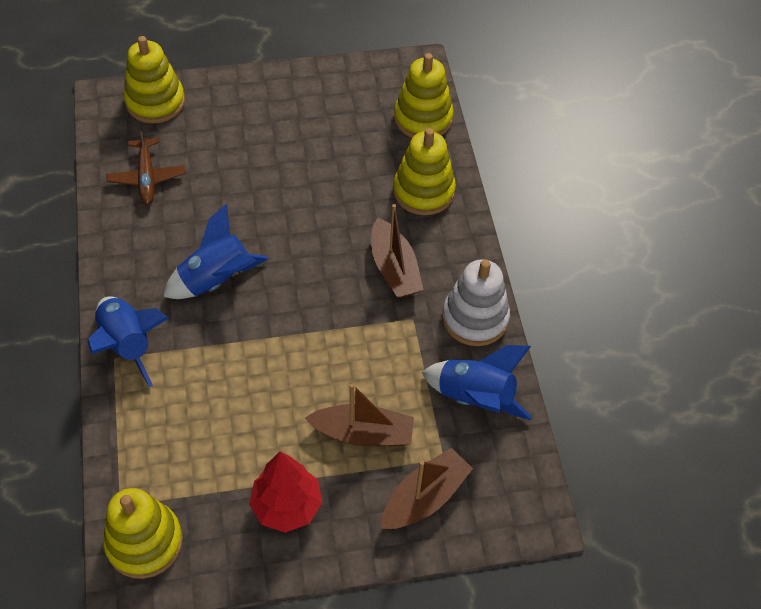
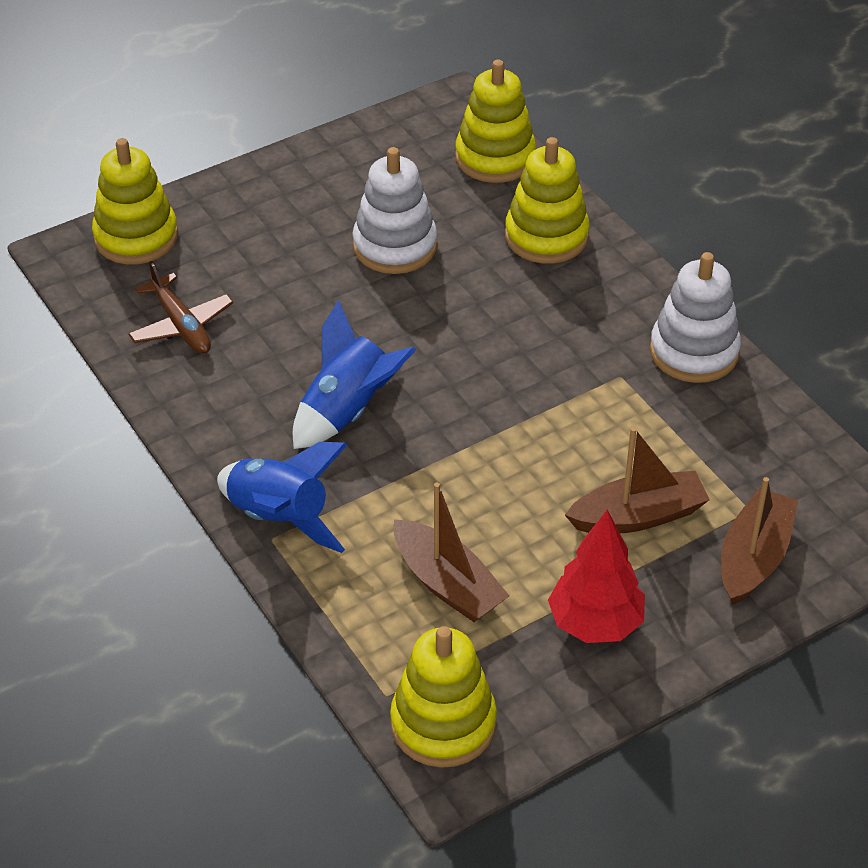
camera: 20 degrees left, 10 degrees down
brown boat [371,204,423,298] -> brown boat moved to [394,483,509,622]
blue rocket [422,345,532,420] -> none
none -> white stacking toy [352,147,437,274]

